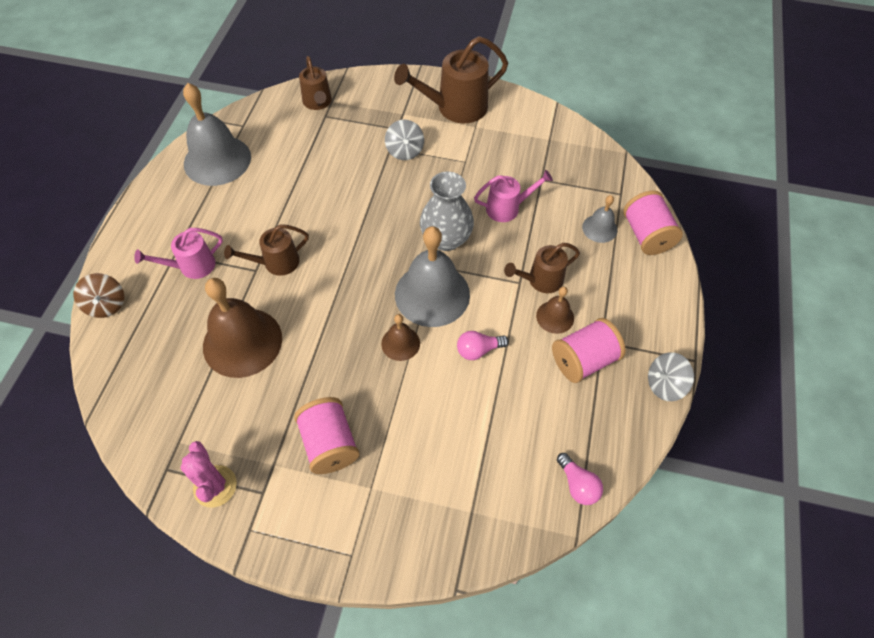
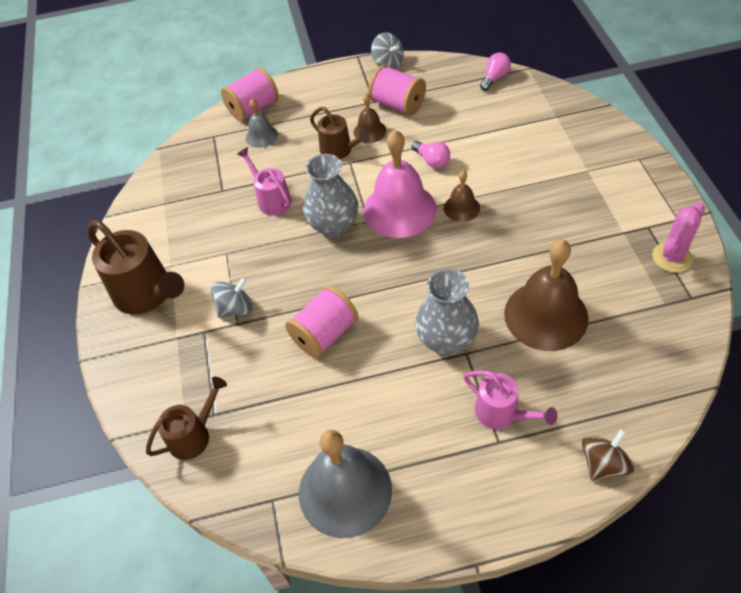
camera: 110 degrees left, 5 degrees down
brown watering can [224,224,309,276] -> grey vase [415,269,479,355]
pink spool [294,397,360,474] -> pink spool moved to [285,286,358,358]
grey bell [395,226,470,327] -> pink bell [363,130,436,238]

